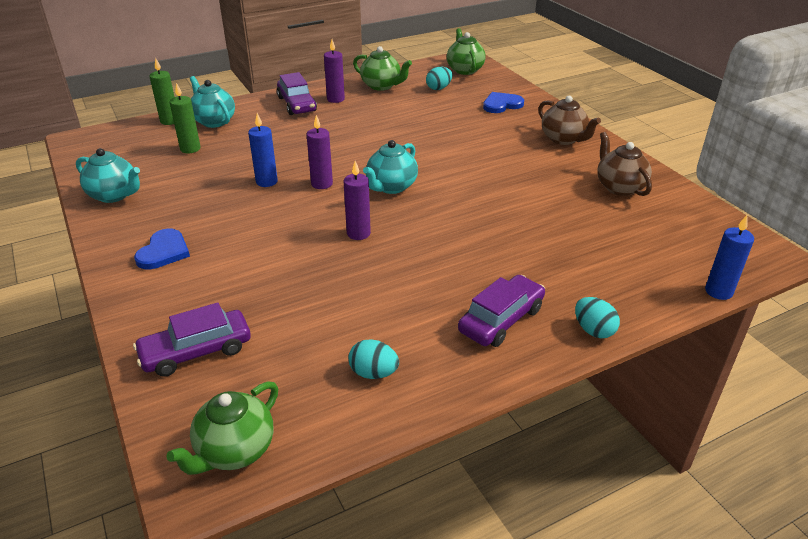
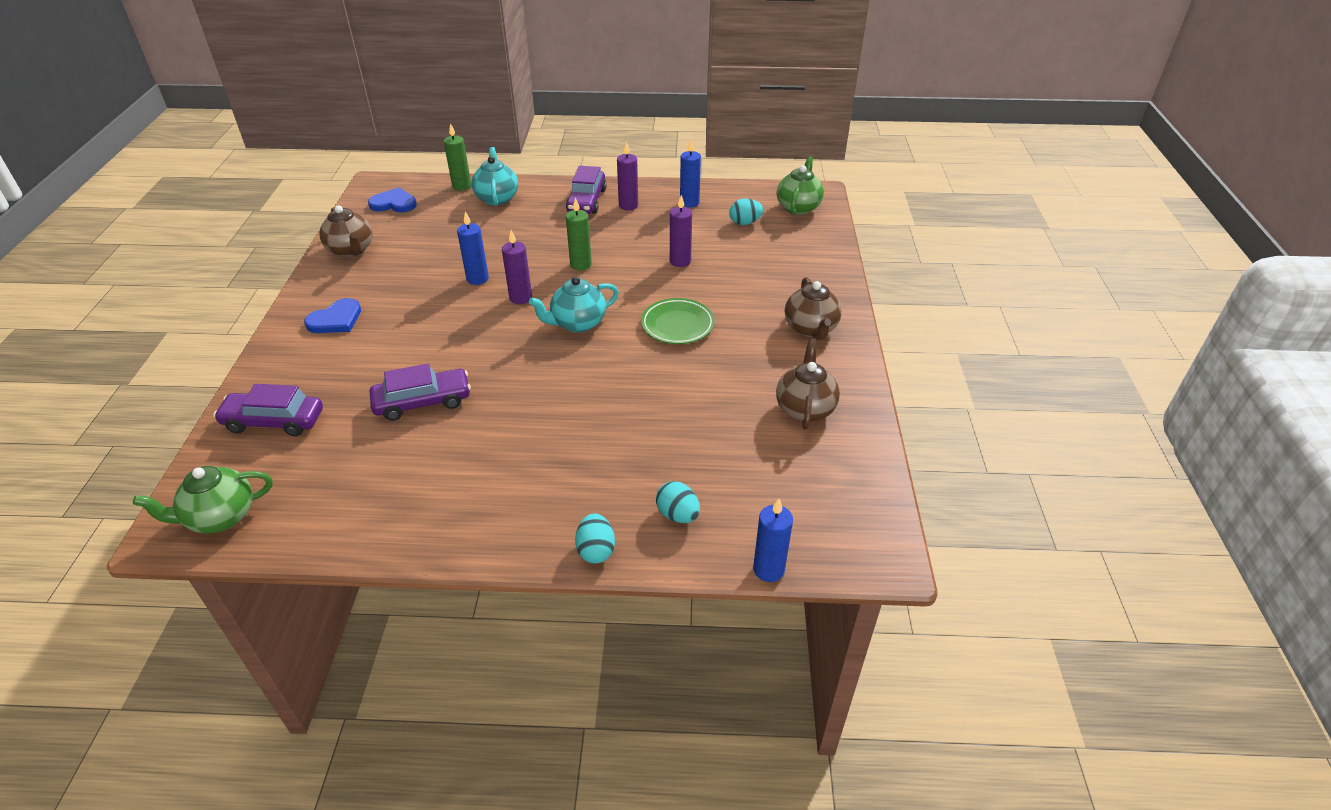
camera: 30 degrees right, 5 degrees up
turquoise teapot [76,148,140,203] -> brown teapot [319,205,372,257]
green candle [170,83,201,153] -> green candle moved to [566,197,592,271]
purple candle [344,161,371,240] -> purple candle moved to [670,195,692,267]
turquoise egg [348,339,399,379] -> turquoise egg moved to [656,481,700,523]
green teapot [353,46,412,91] -> blue candle [680,140,701,208]
purple car [458,275,545,347] -> purple car moved to [370,364,471,421]
blue heart [483,92,524,113] -> blue heart moved to [368,187,417,212]
none -> green plate [641,298,715,344]

